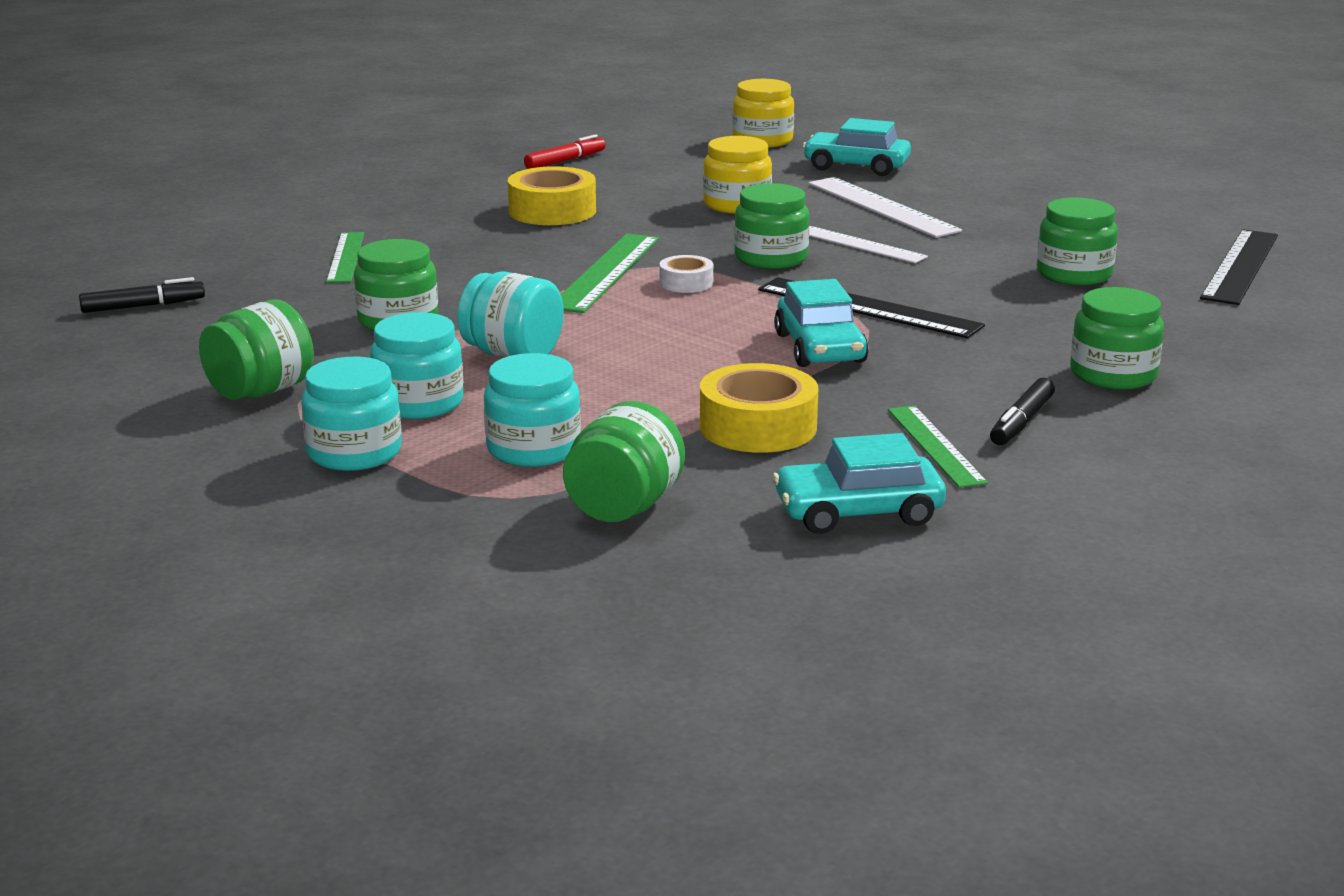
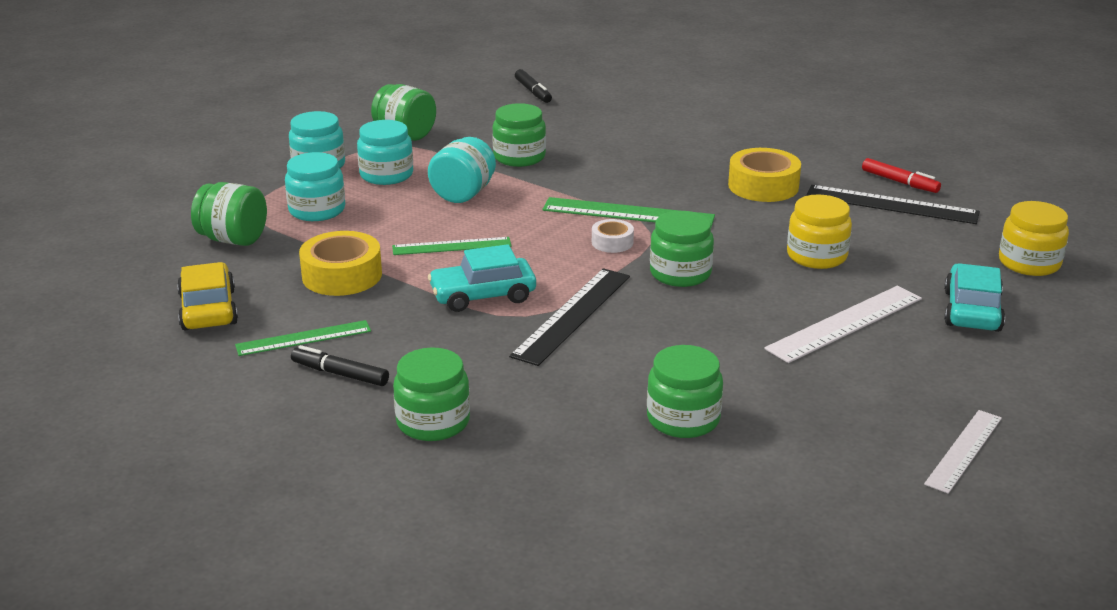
camera: 85 degrees right, 5 degrees up
green ruler [326,232,364,283] -> green ruler moved to [392,237,512,255]
turquoise car [773,433,946,534] -> yellow car [177,262,238,330]
white ruler [809,226,928,263] -> white ruler moved to [924,410,1002,494]
black ruler [1200,229,1278,305] -> black ruler moved to [806,185,980,224]

